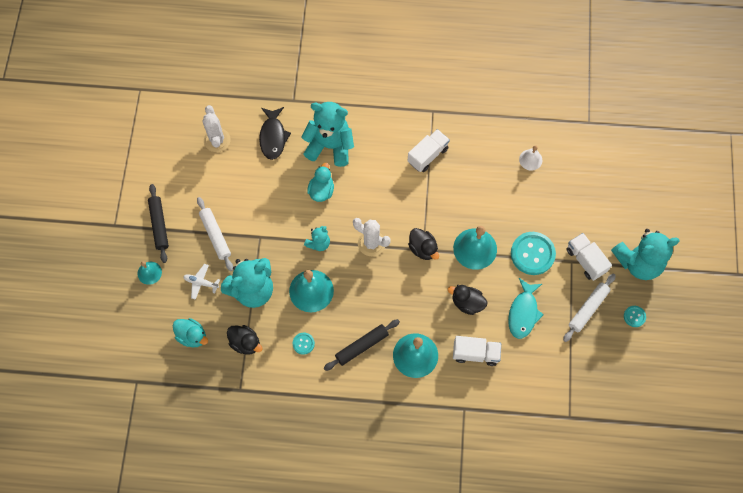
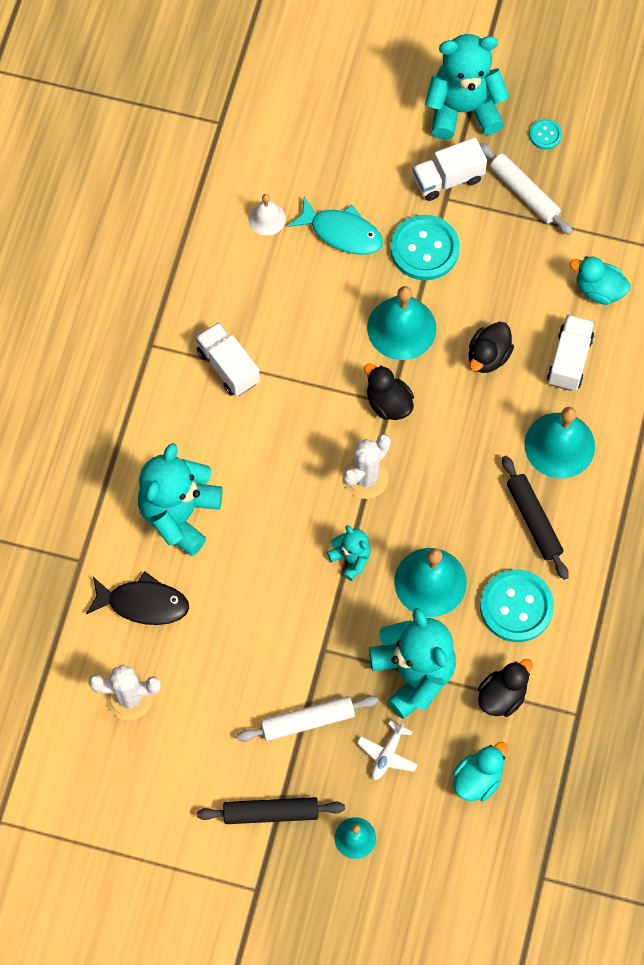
camera: 80 degrees left, 0 degrees up
turquoise button [292,333,315,355] -> turquoise button [480,569,554,642], size x2.08
turquoise duck [307,163,334,202] -> turquoise duck moved to [570,256,630,305]
black duck [408,228,439,260] -> black duck turned 105 degrees counterclockwise [364,363,414,420]
turquoise fish [508,278,544,339] -> turquoise fish moved to [288,197,383,255]
turquoise teddy bear [611,229,680,280] -> turquoise teddy bear turned 90 degrees counterclockwise [425,34,510,140]

